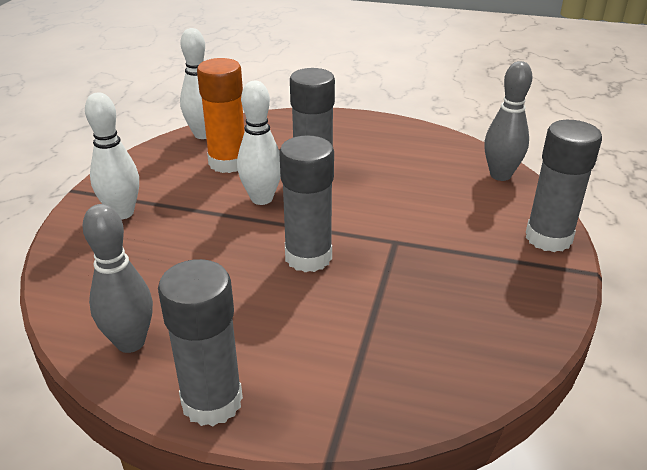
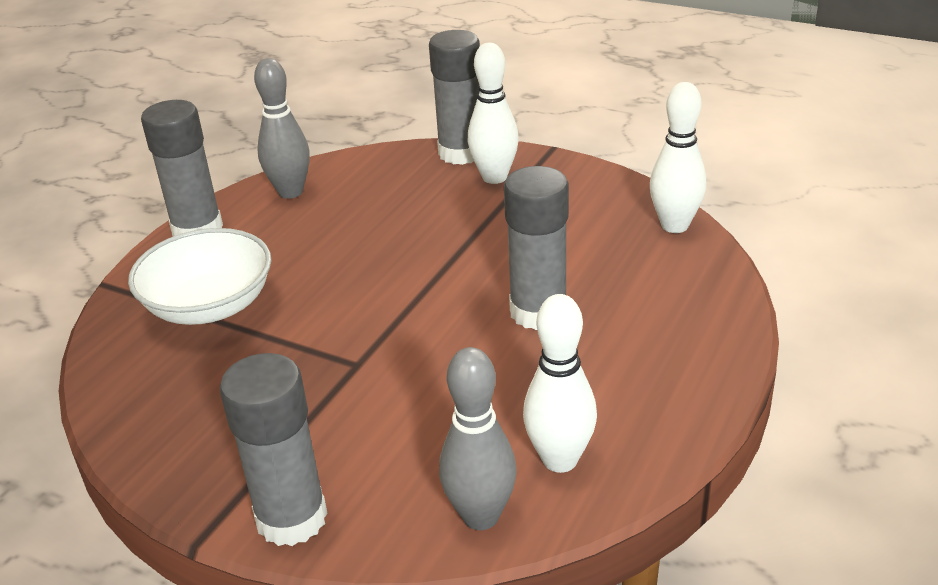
camera: 105 degrees right, 0 degrees up
orange glue stick [197,58,244,173] -> none
white bowling pin [237,81,281,205] -> white bowling pin moved to [523,294,597,473]
grey glue stick [279,135,334,272] -> grey glue stick moved to [429,30,480,165]
none -> white bowl [128,228,271,325]

